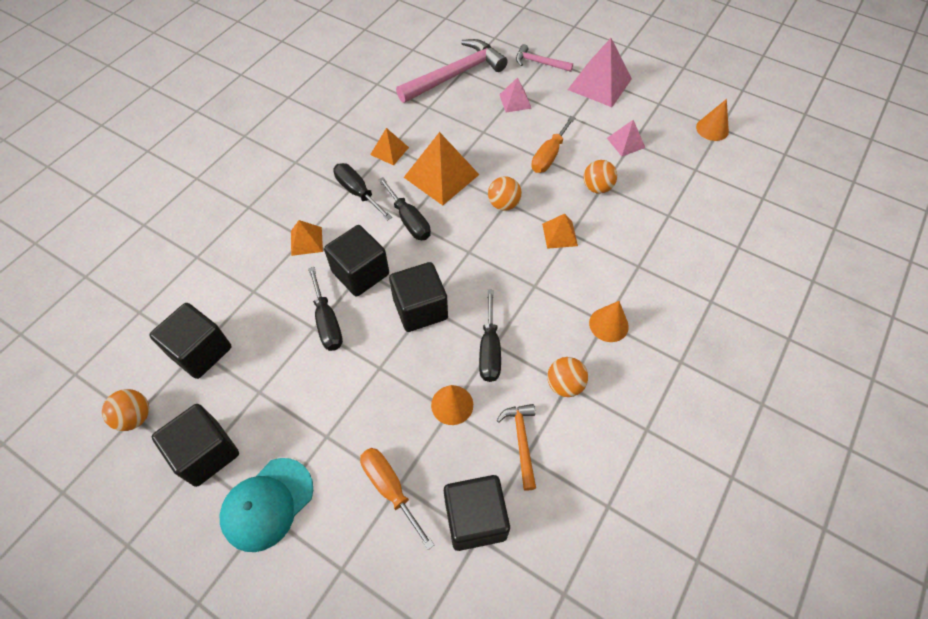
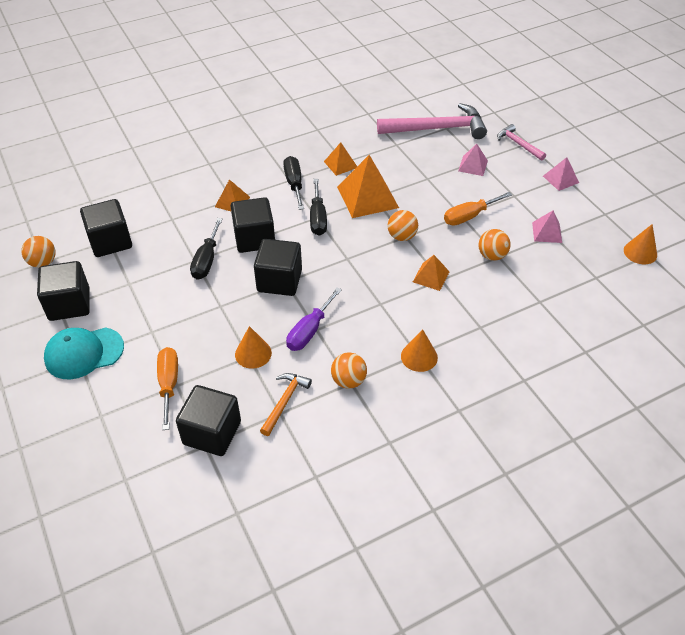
camera: 30 degrees right, 10 degrees down
black screwdriver [479,290,501,382] -> purple screwdriver [286,287,342,351]
pink pyramid [568,38,632,107] -> pink pyramid [543,157,579,191], size x0.54

